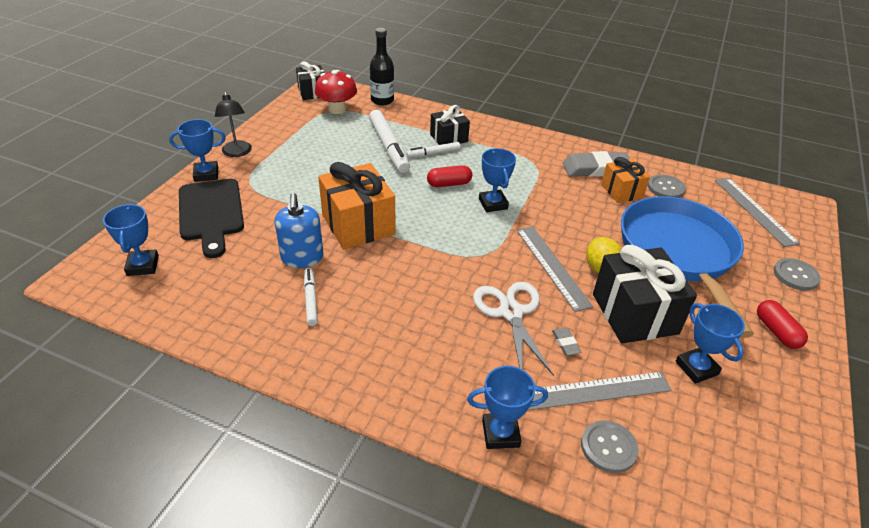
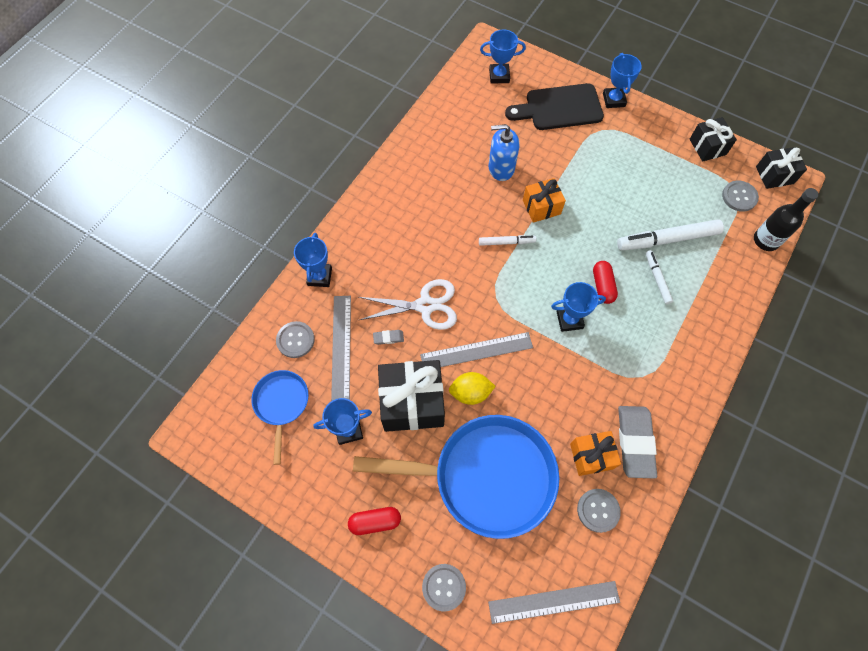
camera: 100 degrees right, 25 degrees up
black lamp [215,91,252,157] -> none
white marker [304,268,318,326] -> white marker moved to [479,235,536,246]
red mushroom [315,70,357,114] -> grey button [722,181,759,212]
orange gift [318,162,395,249] -> orange gift [523,178,566,223], size x0.59
black gift [430,105,470,145] -> black gift moved to [689,117,737,162]
none -> blue pan [251,370,309,465]

